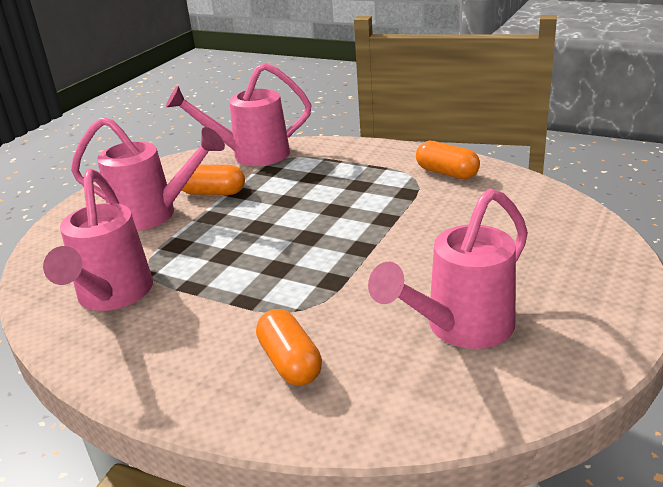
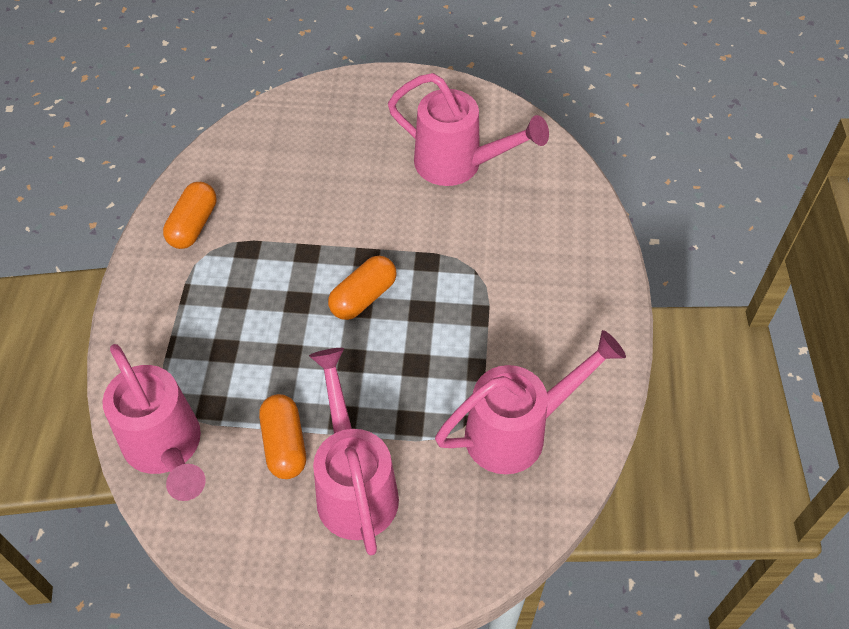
camera: 115 degrees left, 25 degrees up
orange capsule [256,309,322,386] -> orange capsule moved to [328,256,397,320]

